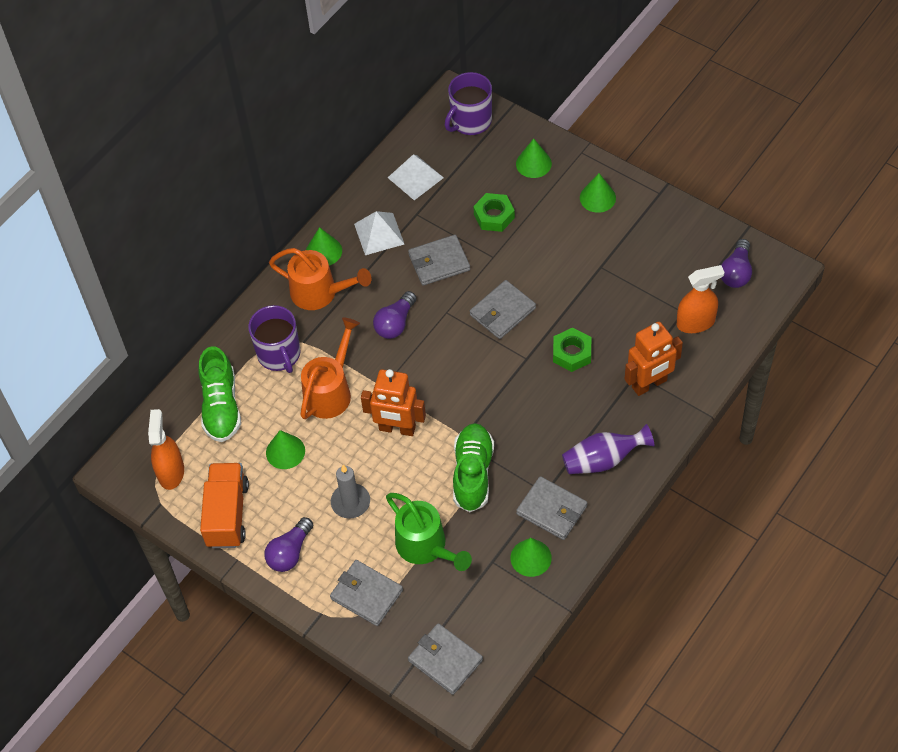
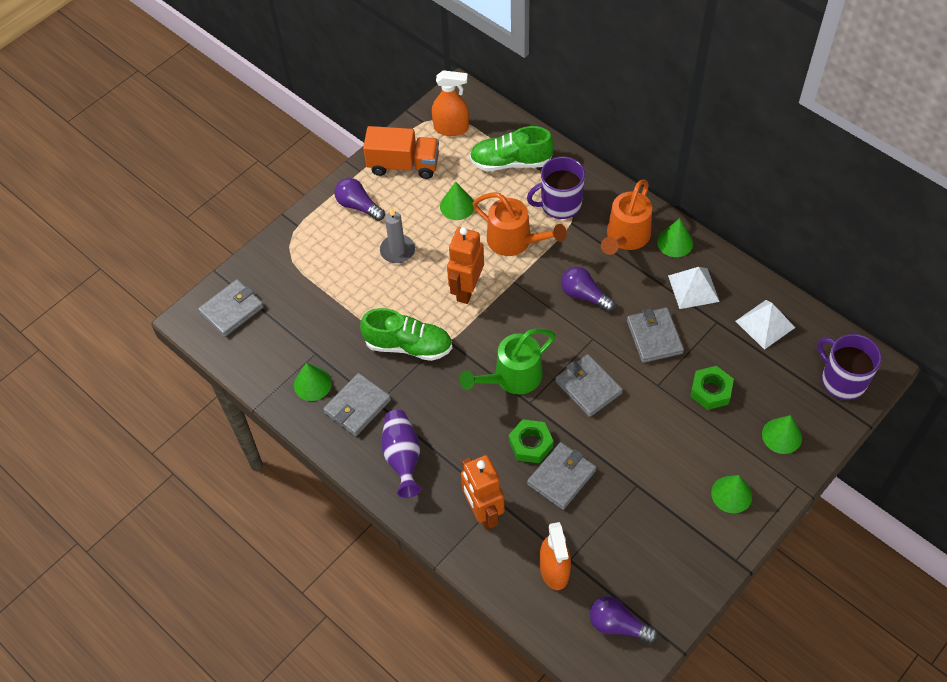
camera: 95 degrees right, 0 degrees up
grey wallet [330,560,403,626] -> grey wallet moved to [527,442,597,510]
green watering can [386,493,472,571] -> green watering can moved to [460,329,555,394]

